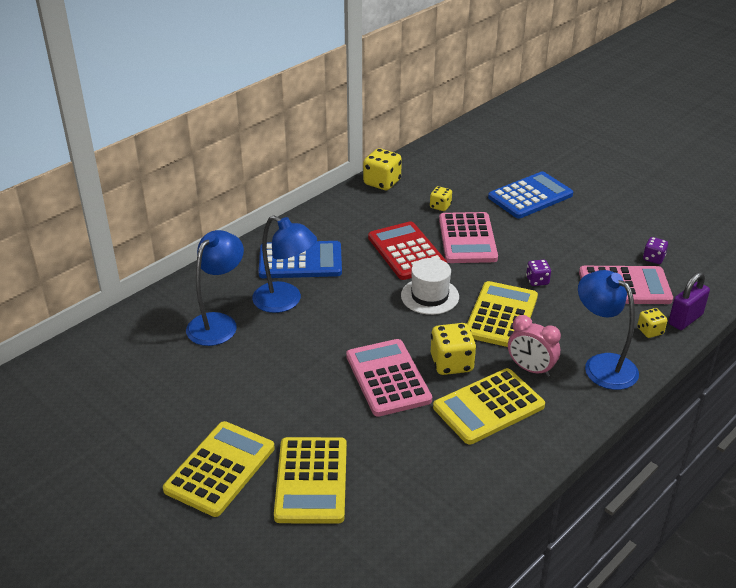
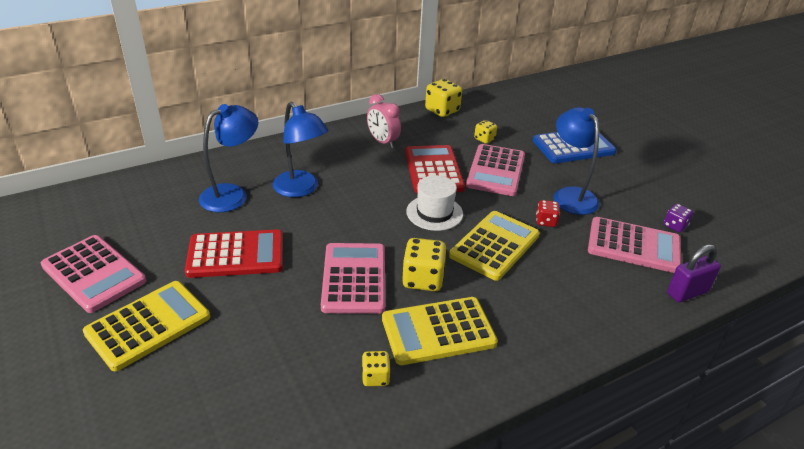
camera: 15 degrees right, 0 degrees up
blue calculator [259,241,342,278] -> none
yellow calculator [274,437,347,524] -> none
pink clock [508,315,561,377] -> pink clock moved to [367,94,401,148]
purple dice [526,260,551,286] -> red dice [536,200,560,227]
blue lamp [578,270,639,390] -> blue lamp moved to [554,107,600,215]
yellow dice [637,308,668,338] -> yellow dice moved to [362,351,391,386]
none -> pink calculator [41,235,146,313]
none -> red calculator [185,229,283,278]

